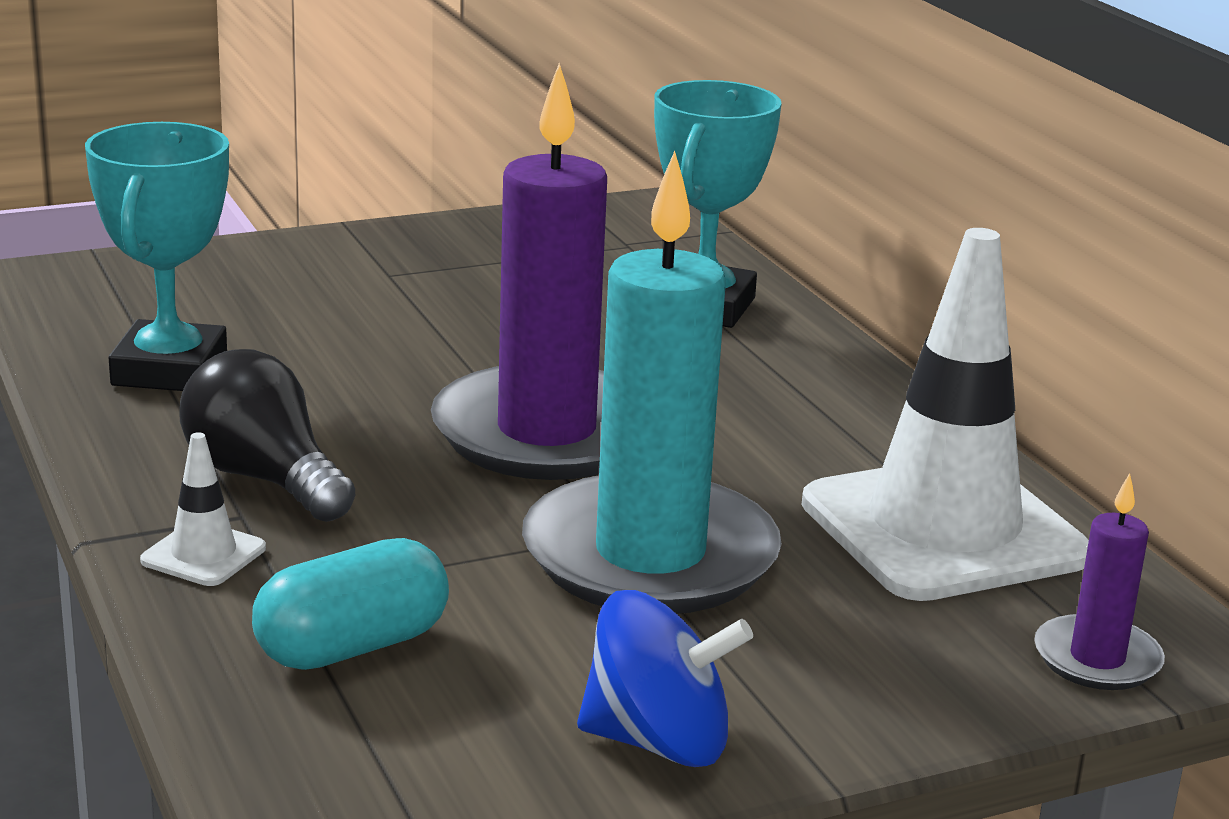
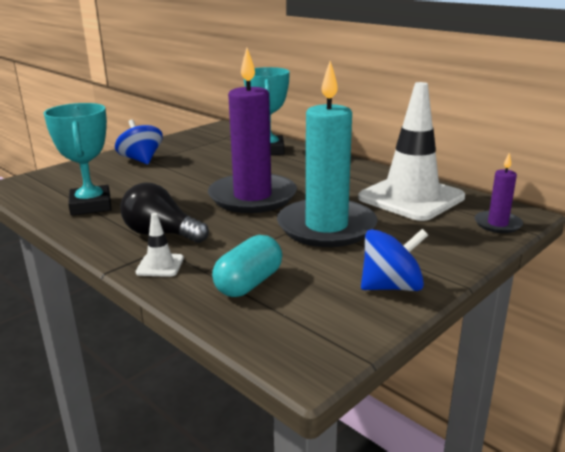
camera: 20 degrees left, 0 degrees up
none -> blue spinning top [115,119,163,164]

